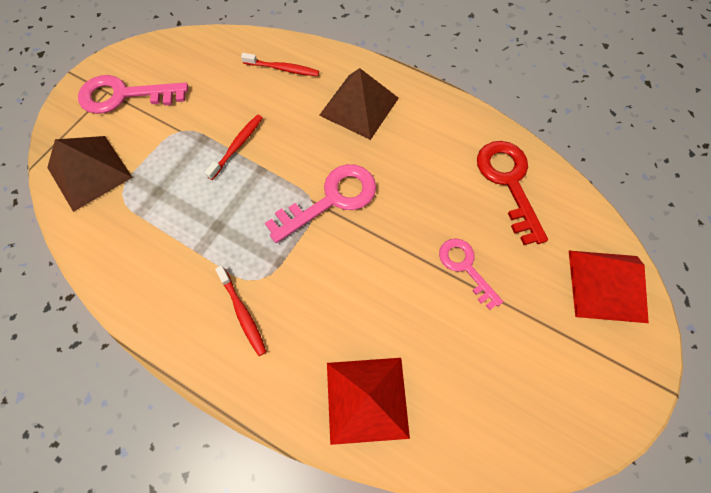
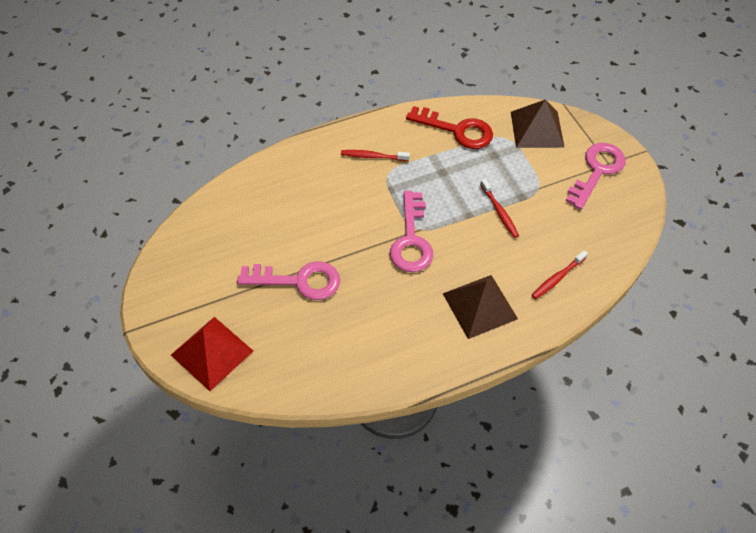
camera: 125 degrees right, 10 degrees down
red pyramid [327,358,410,445] -> none
pink key [439,238,503,310] -> pink key [237,261,340,300], size x1.57
red key [477,141,548,245] -> red key moved to [406,106,493,149]

